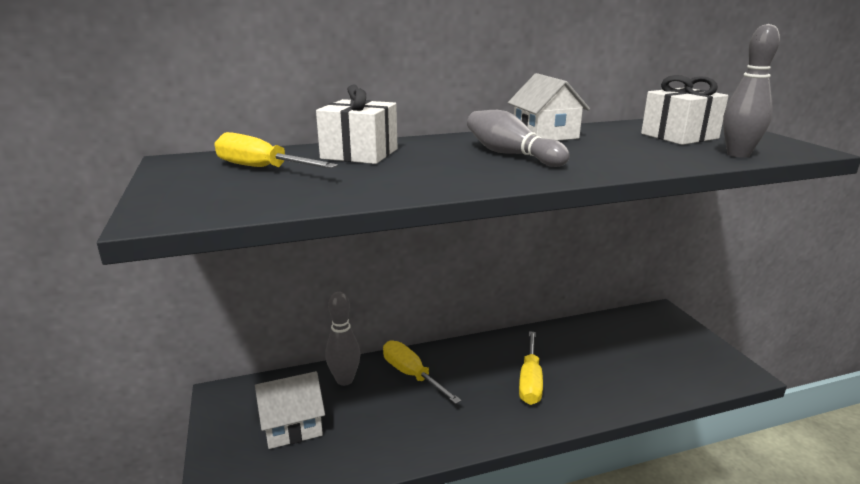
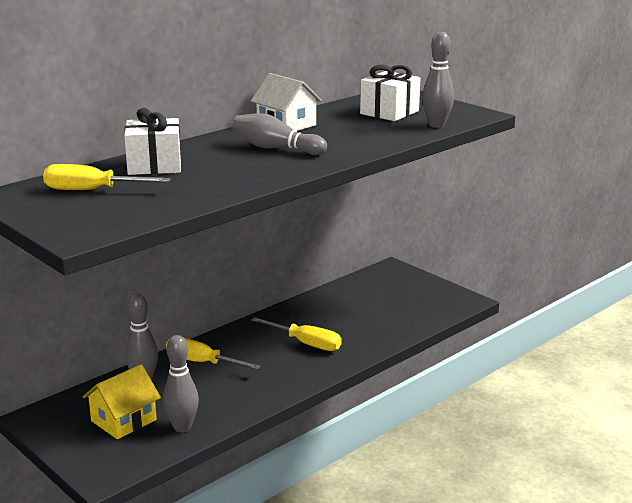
camera: 25 degrees left, 0 degrees up
white house [255,371,325,449] -> yellow house [83,364,161,439]
yellow screwdriver [519,331,543,405] -> yellow screwdriver turned 45 degrees counterclockwise [251,317,342,351]
none -> grey bowling pin [163,335,199,432]

